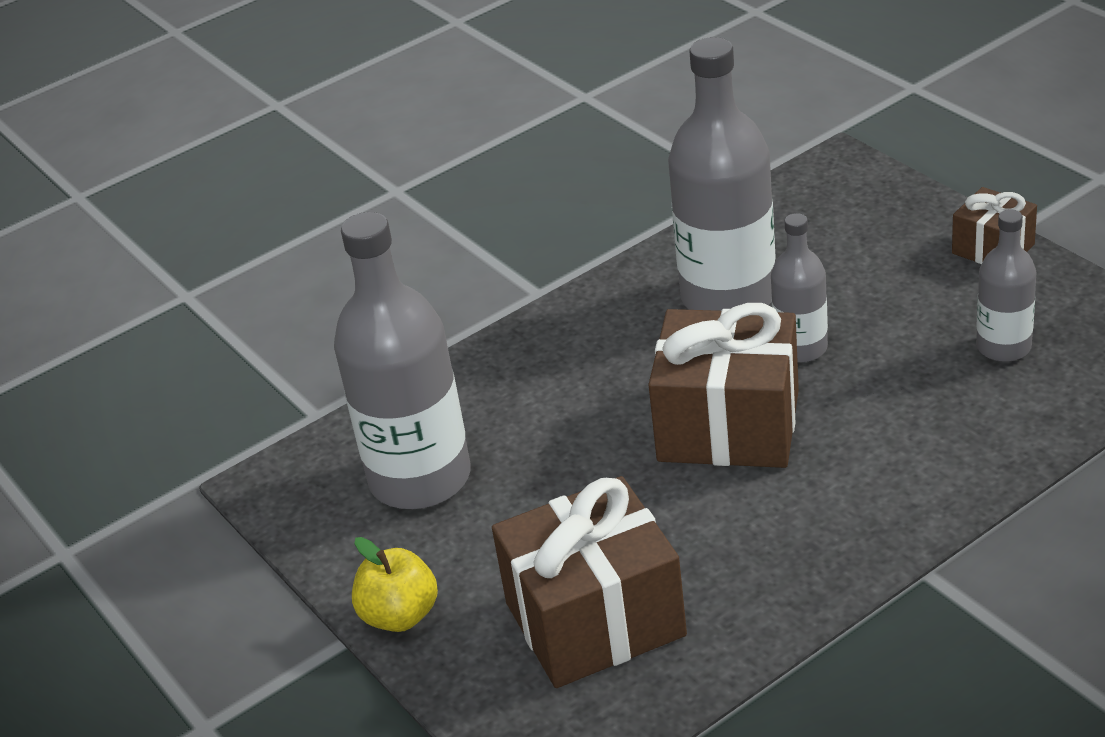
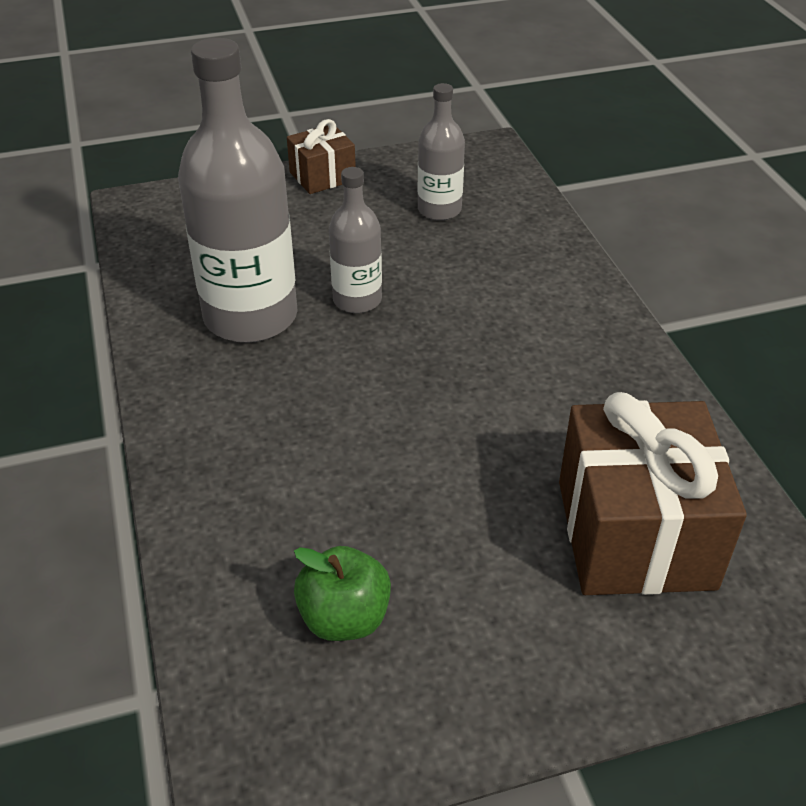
camera: 75 degrees left, 5 degrees up
grey bottle [334,212,471,509] -> green apple [294,546,391,641]
yellow apple [352,537,438,632] -> none
brown gift [648,303,799,468] -> none

